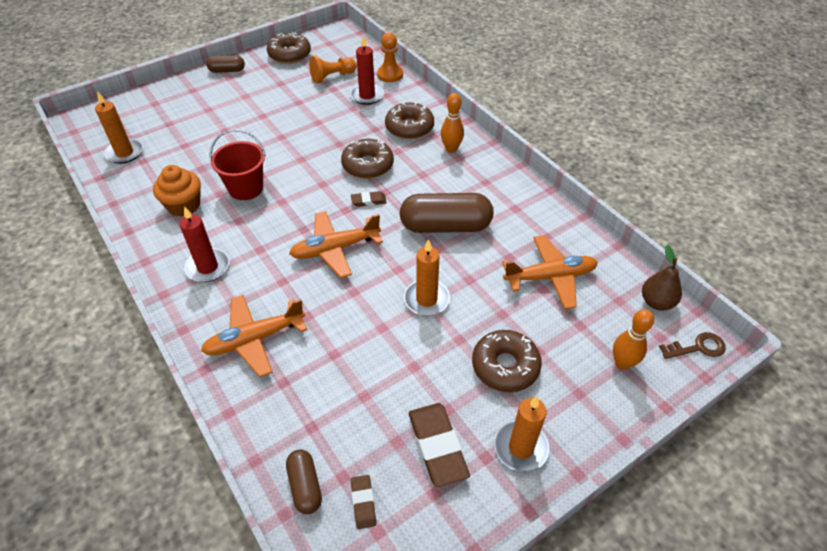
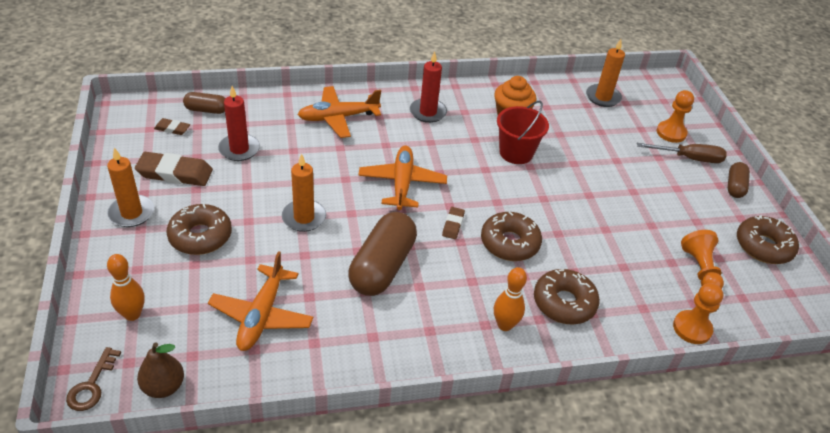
camera: 110 degrees right, 5 degrees down
orange plane [201,295,307,377] -> orange plane turned 105 degrees counterclockwise [298,86,381,138]
red candle [350,36,384,105] -> red candle moved to [218,86,260,161]
none -> brown screwdriver [637,143,727,163]
none -> orange pawn [657,90,694,143]

